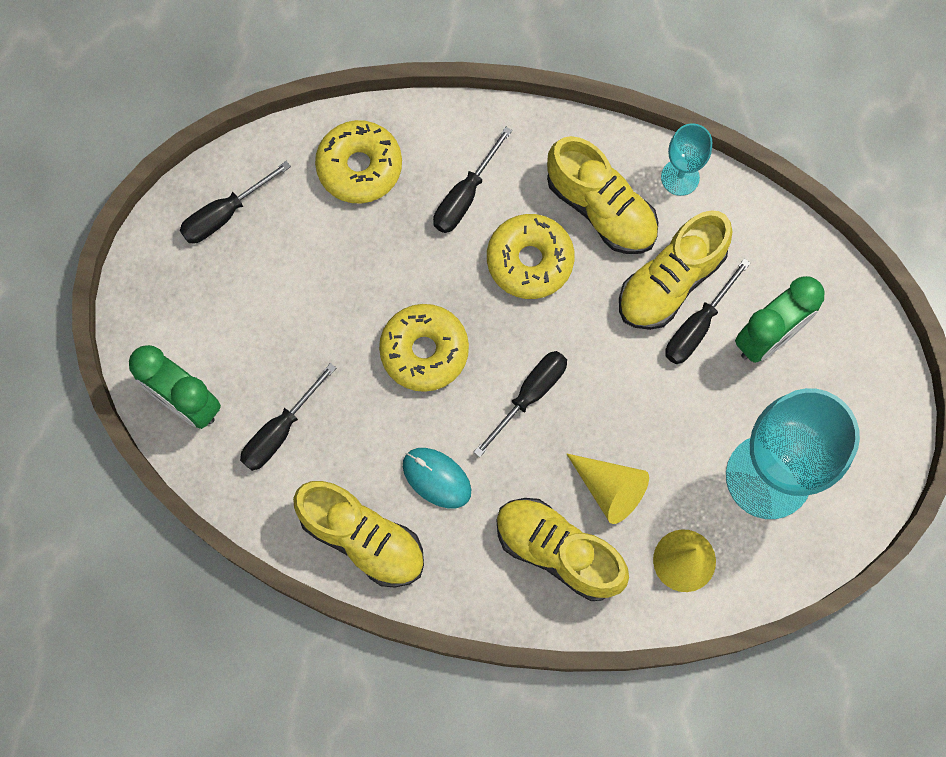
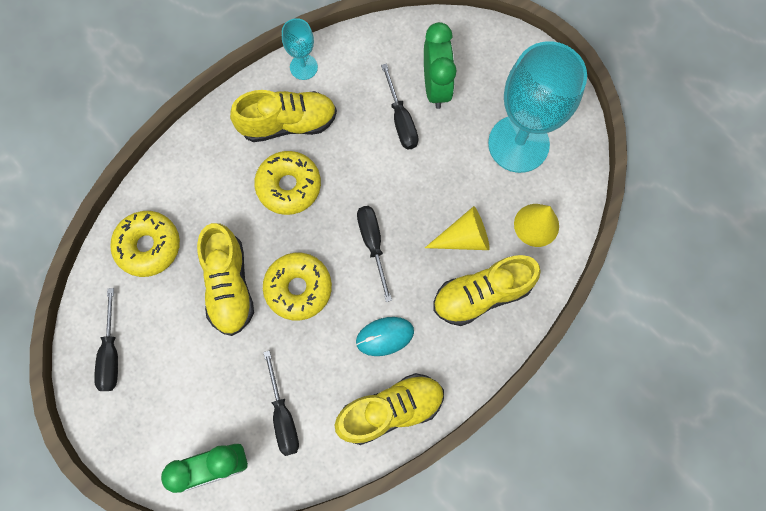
camera: 55 degrees left, 0 degrees up
black screwdriver [433,127,512,233] -> none
yellow shoe [619,210,732,330] -> yellow shoe moved to [197,223,254,336]

